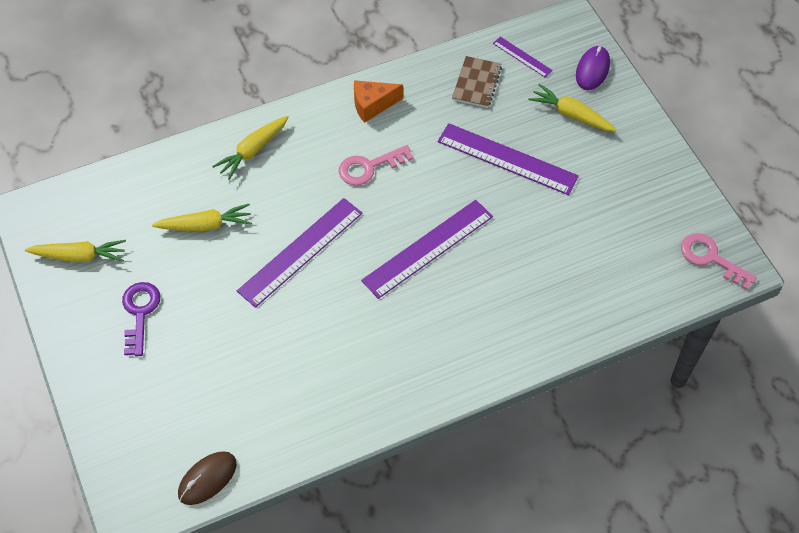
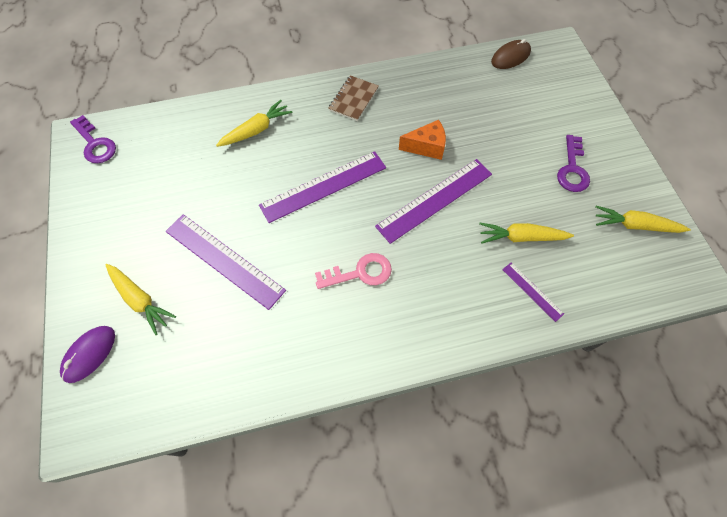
camera: 170 degrees left, 5 degrees up
yellow carrot [212,116,289,180] -> yellow carrot moved to [216,100,293,147]
orange cheese [354,80,403,123] -> orange cheese moved to [399,120,446,160]
brown notebook [452,56,502,108] -> brown notebook moved to [328,75,379,121]
purple ruler [493,37,553,78] -> purple ruler moved to [502,263,564,322]
pink key [681,233,757,290] -> purple key [70,115,116,163]

